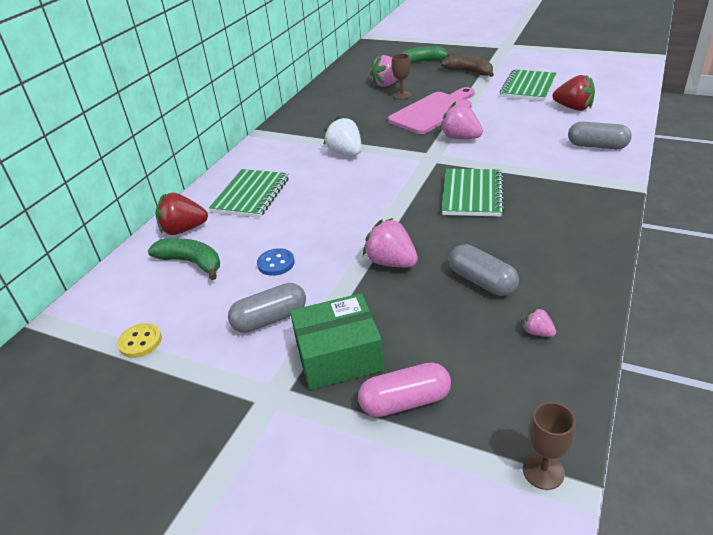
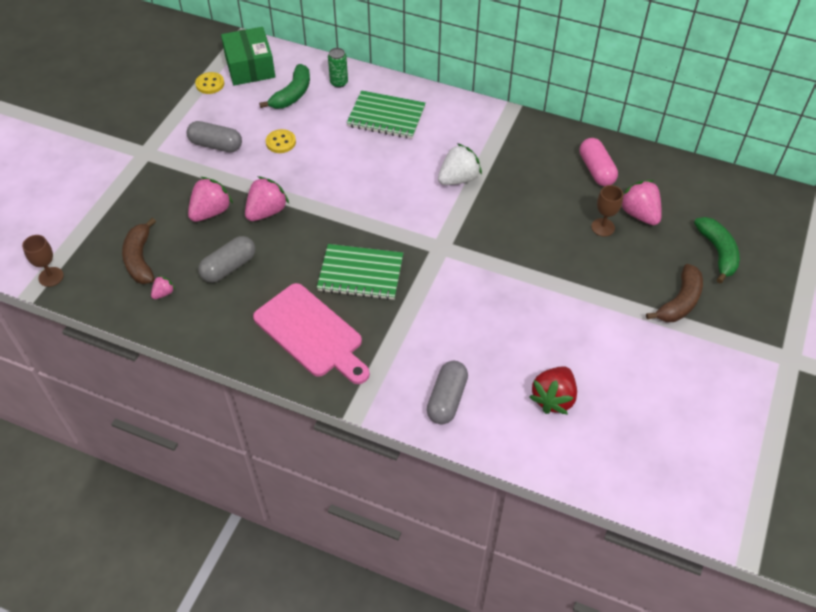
camera: 85 degrees right, 15 degrees up
red strawberry [156,192,208,235] -> green can [328,48,348,88]
grey capsule [228,283,306,333] -> grey capsule turned 45 degrees counterclockwise [187,121,242,152]
blue button [257,248,295,276] -> yellow button [266,129,296,153]
green box [290,293,384,390] -> green box moved to [221,27,275,86]
pink capsule [358,362,451,417] -> pink capsule moved to [579,138,618,186]
pink cutting board [388,87,475,134] -> pink cutting board moved to [253,283,370,384]
pink strawberry [440,102,483,139] -> pink strawberry moved to [188,177,233,222]
green notebook [500,69,556,101] -> none
none -> brown banana [122,218,156,284]

